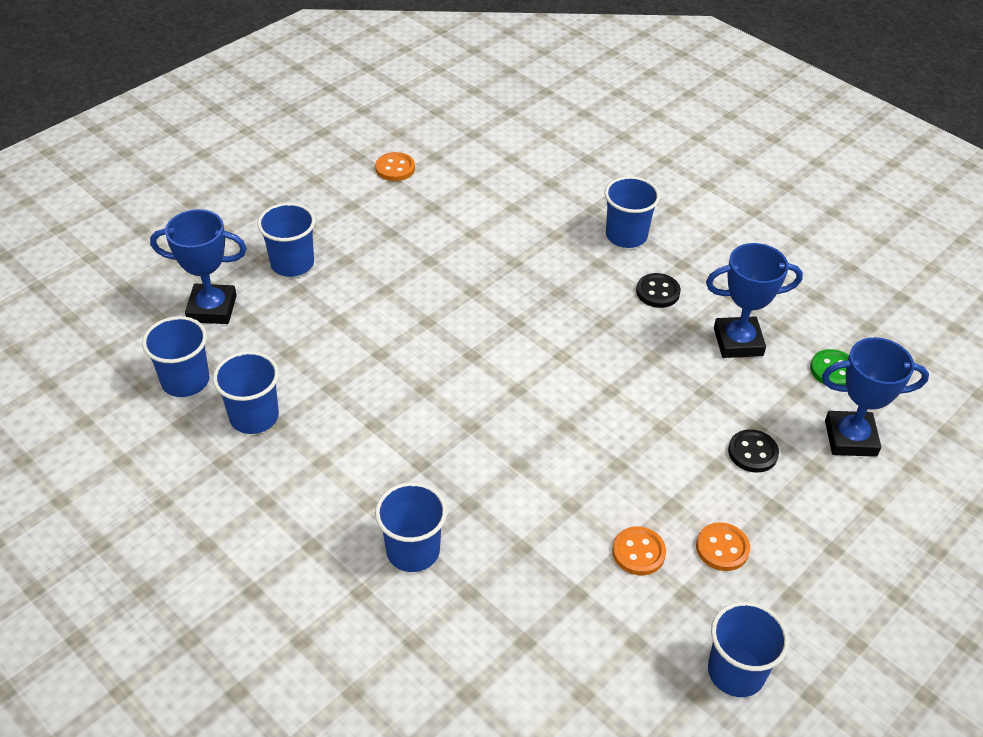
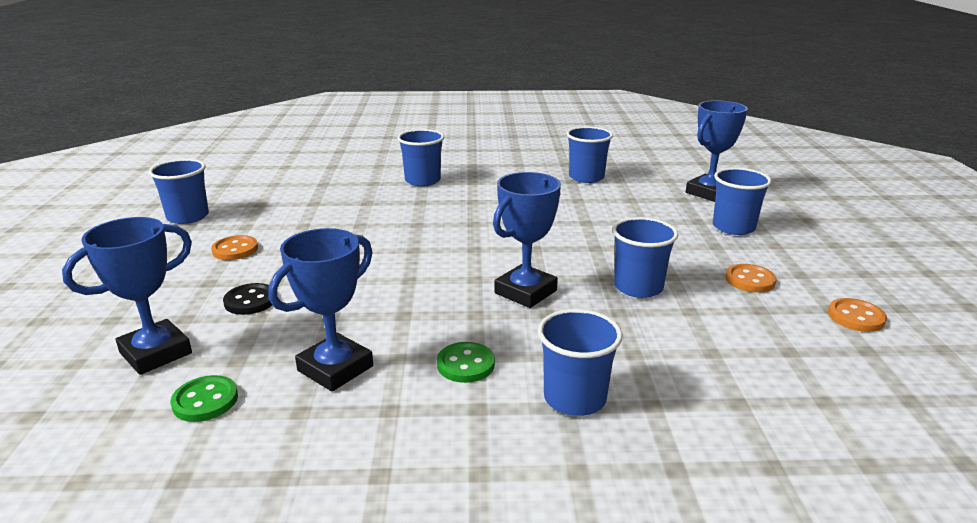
camera: 135 degrees right, 20 degrees down
blue cup [142,316,209,397] -> blue cup moved to [612,217,678,298]
orange button [612,527,666,575] -> orange button moved to [725,264,776,293]
black button [636,273,681,308] -> green button [437,342,495,383]
none -> blue trophy [493,172,561,308]

